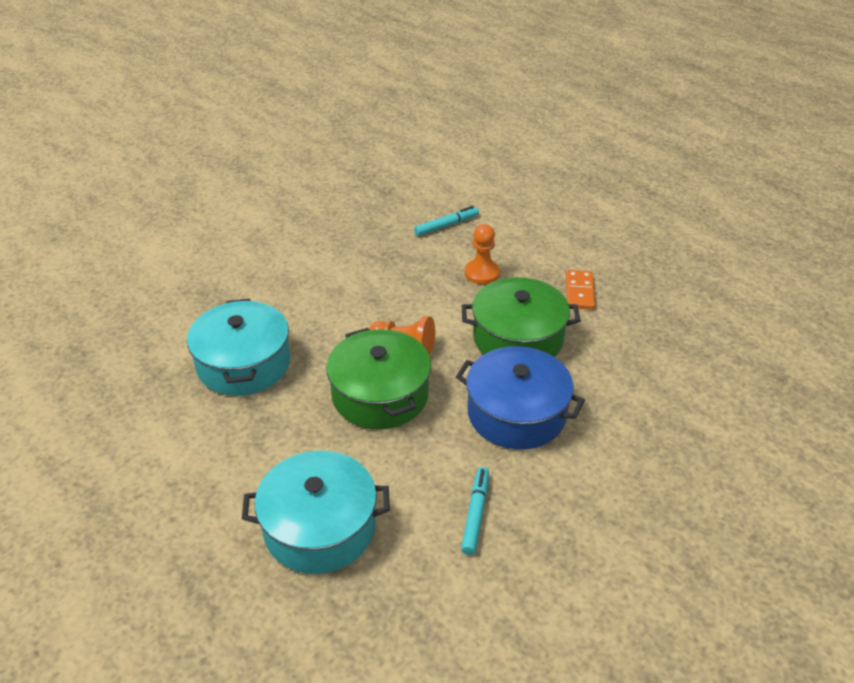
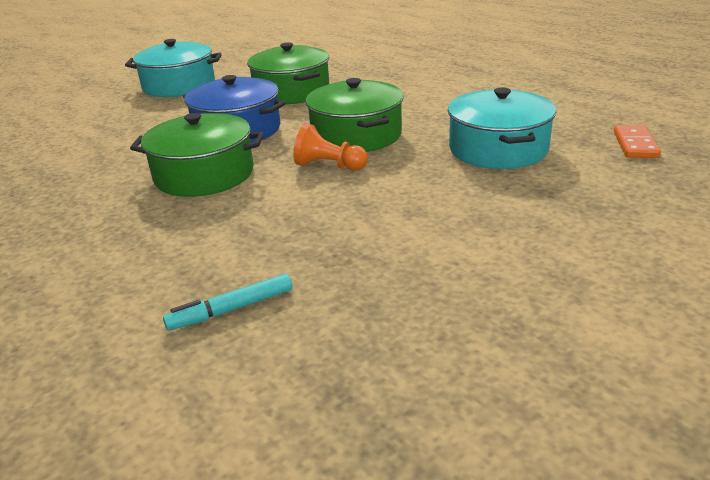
camera: 175 degrees left, 10 degrees down
turquoise pot [242,451,390,574] -> turquoise pot moved to [125,39,222,97]
turquoise marker [461,467,489,555] -> green pot [247,42,329,104]
orange pawn [465,224,500,285] -> none
orange domino [566,270,595,310] -> orange domino moved to [614,125,661,158]

